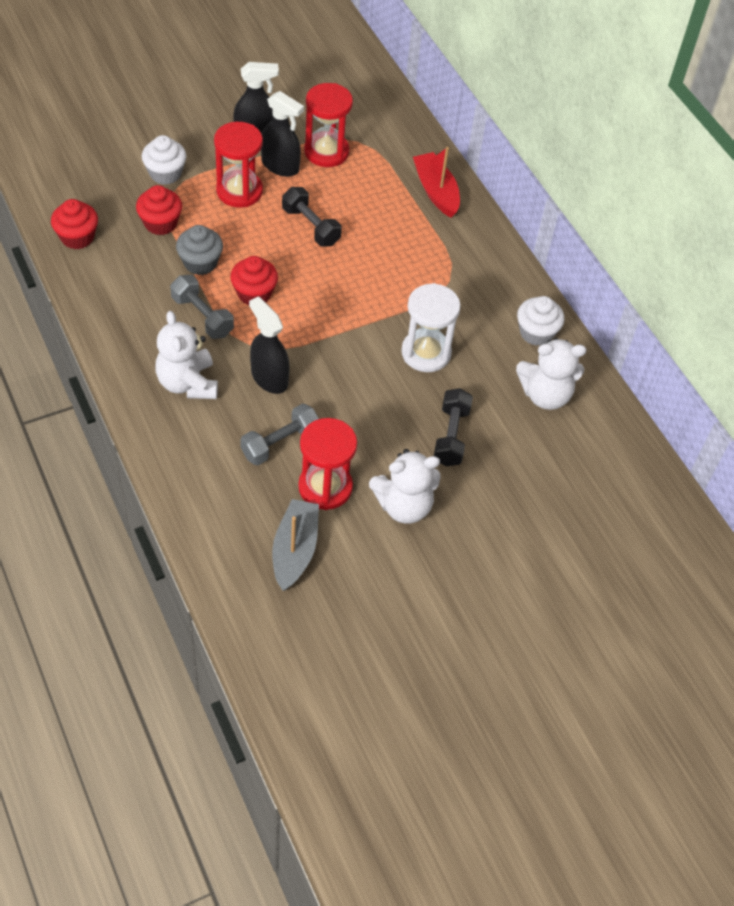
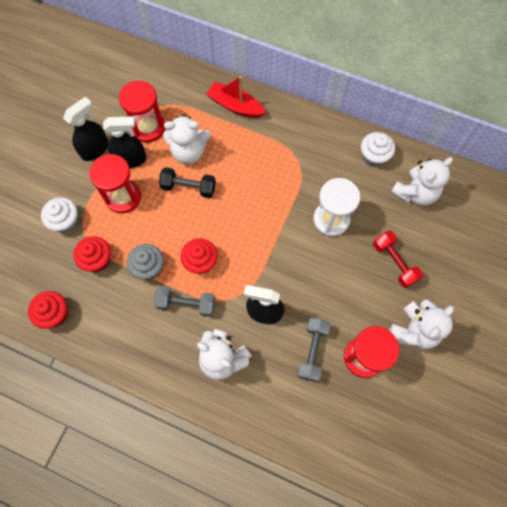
camera: 35 degrees left, 15 degrees up
grey boat [272,499,319,591] -> none
black dumbbell [434,388,473,466] -> red dumbbell [373,231,423,288]
none -> white teddy bear [163,114,211,164]

